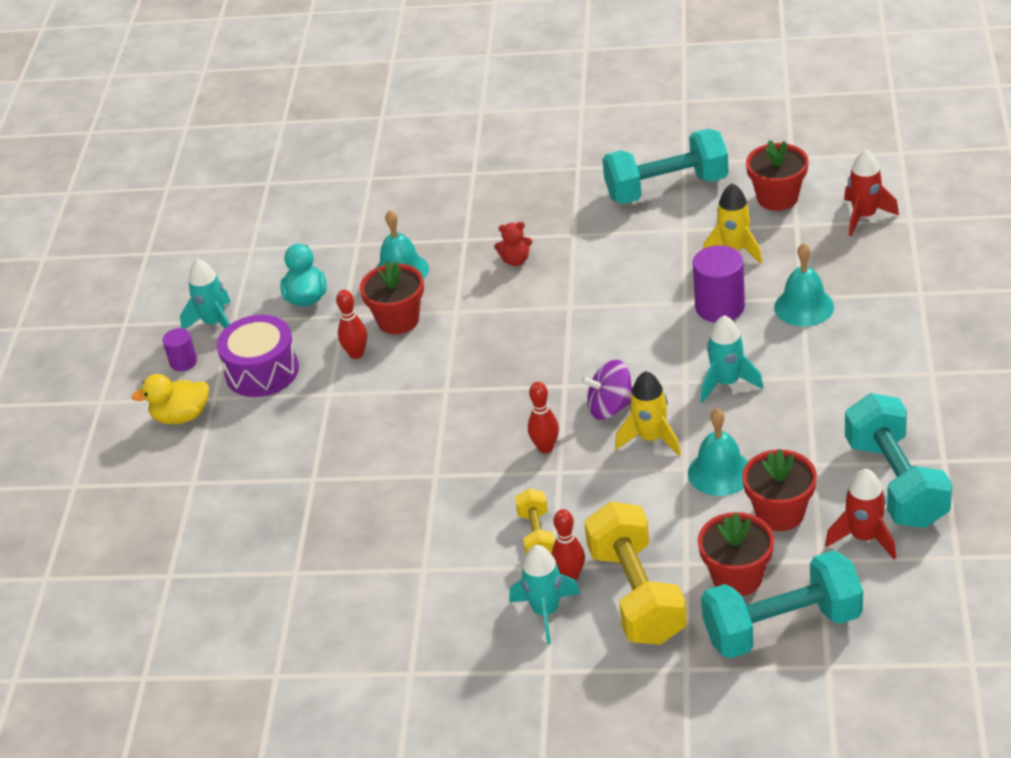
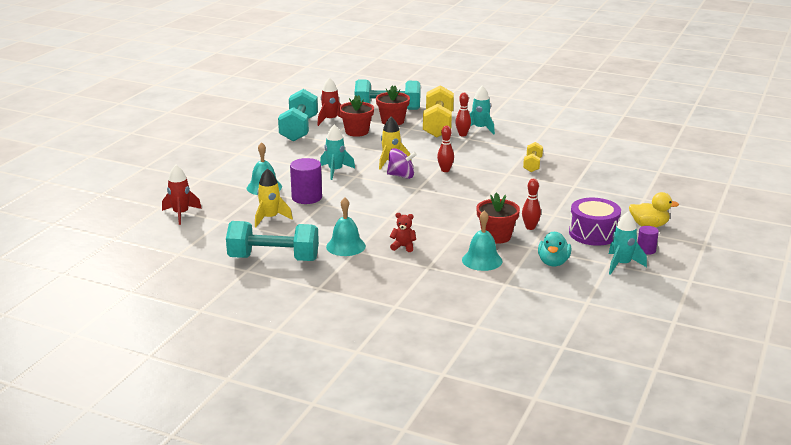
camera: 165 degrees left, 15 degrees down
yellow dumbbell [515,488,555,554] -> yellow dumbbell moved to [523,142,543,172]
turquoise bell [688,408,748,496] -> turquoise bell moved to [326,197,366,256]
red flower pot [746,140,808,211] -> none

